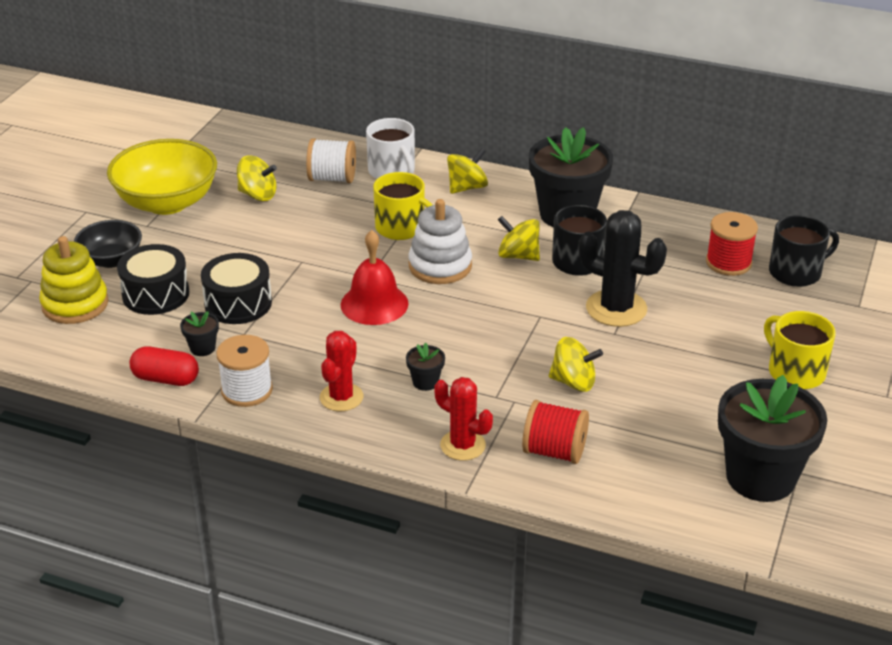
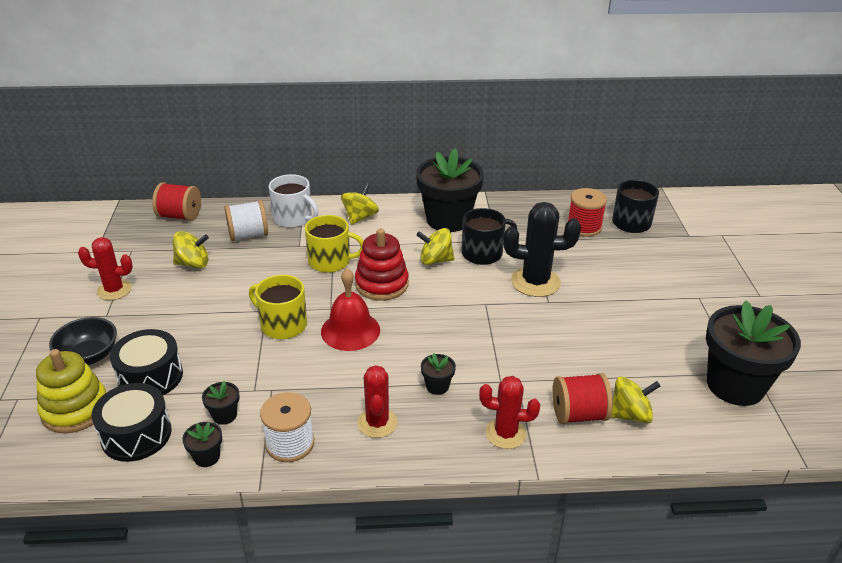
camera: 25 degrees left, 0 degrees up
yellow bowl [107,139,217,215] -> red cactus [78,237,133,300]
red capsule [129,346,199,386] -> black flower pot [182,422,222,467]
black drum [201,253,272,324] -> black drum moved to [92,383,172,462]
white stacking toy [408,199,472,284] -> red stacking toy [355,229,409,301]
yellow spinning top [549,337,603,392] -> yellow spinning top moved to [610,376,660,424]
yellow mug [764,311,835,389] -> yellow mug moved to [249,275,307,339]
none -> red spool [152,182,201,221]

